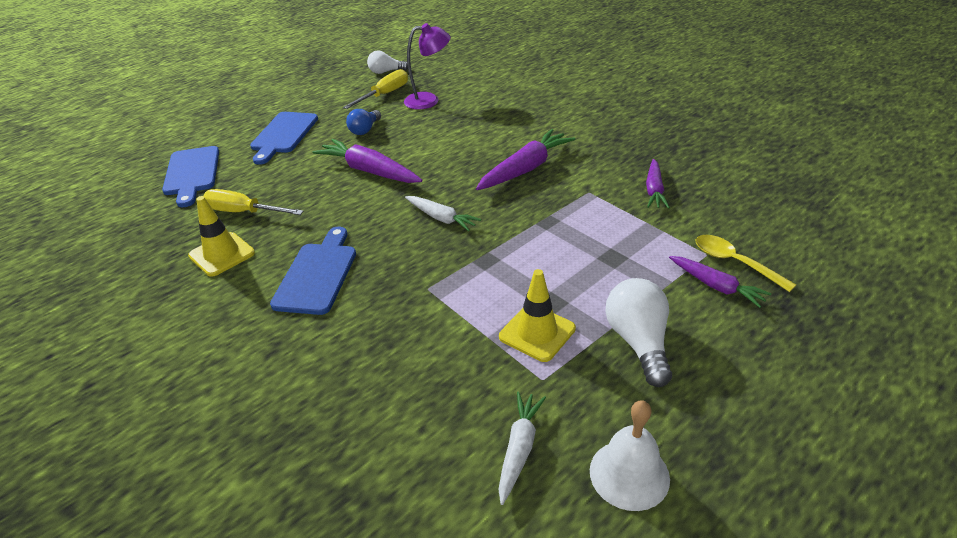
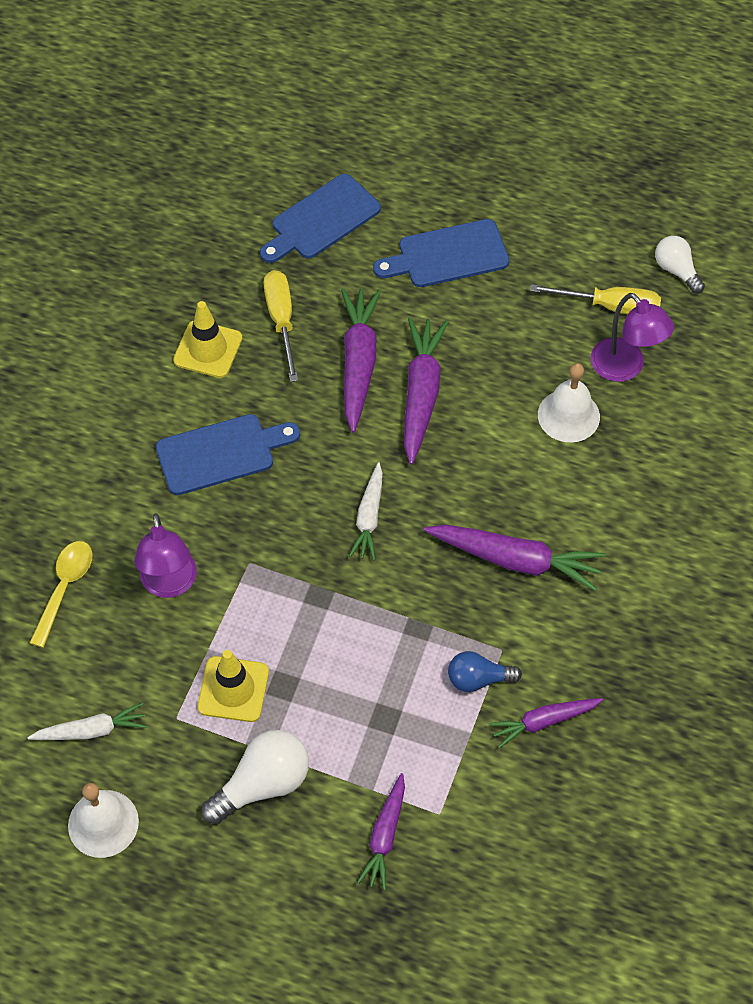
camera: 60 degrees right, 20 degrees up
blue light bulb [346,109,381,135] -> blue light bulb moved to [448,651,522,692]
yellow spoon [696,235,796,292] -> yellow spoon moved to [30,541,92,648]
none -> purple lamp [134,513,197,598]
none -> purple carrot [341,288,381,432]
none -> white bell [538,363,600,442]

